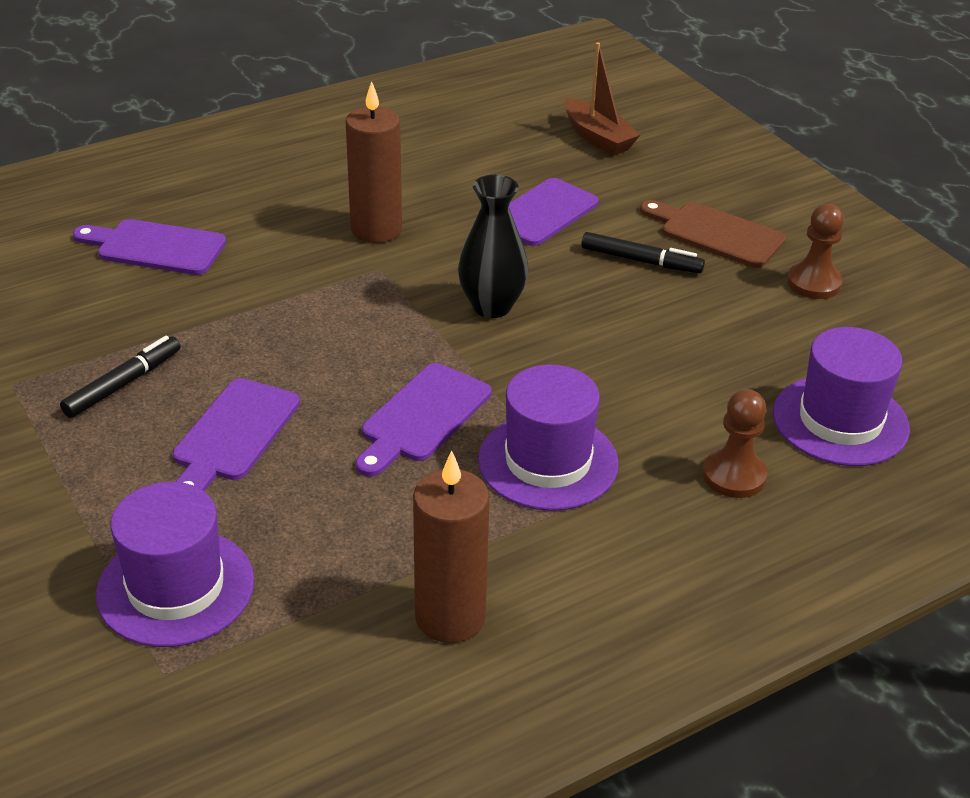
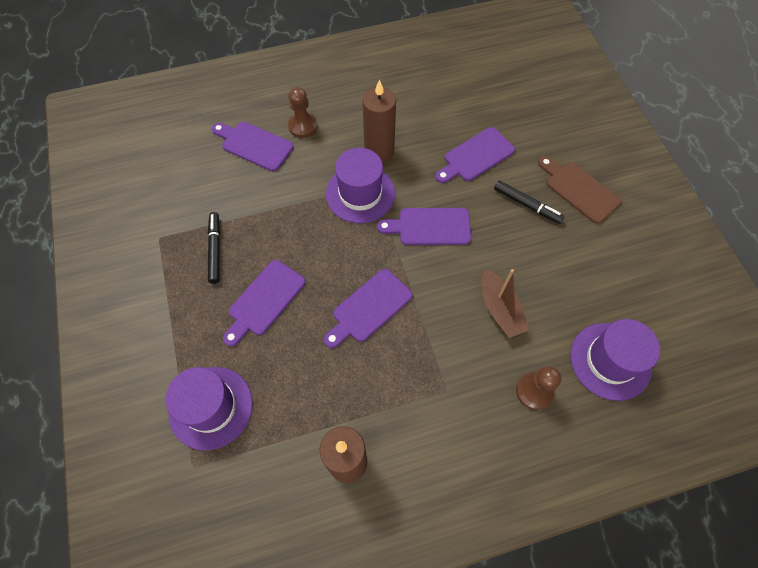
camera: 15 degrees right, 25 degrees up
black marker [60,336,181,418] -> black marker turned 60 degrees counterclockwise [208,212,220,284]
black vase [458,175,529,318] -> purple cutting board [377,208,471,245]
purple hat [478,364,619,511] -> purple hat moved to [326,148,395,223]
brown boat [564,42,640,156] -> brown boat moved to [482,269,530,338]
brown pawn [787,204,844,299] -> brown pawn moved to [288,87,318,138]

